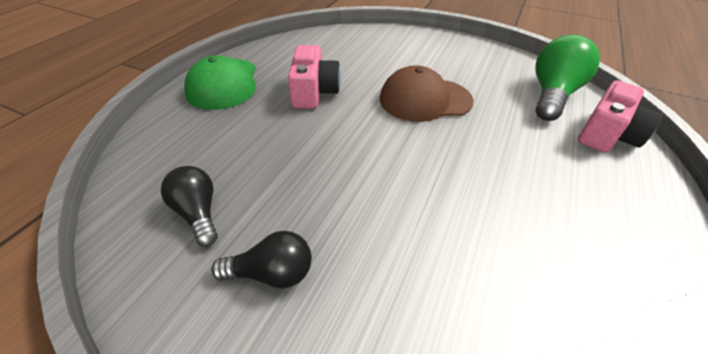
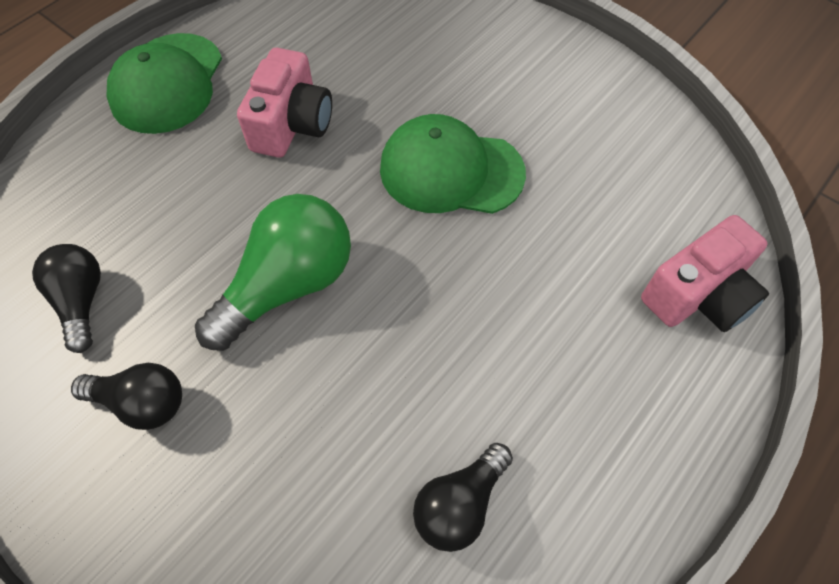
camera: 15 degrees right, 15 degrees up
brown cap [380,65,474,122] -> green cap [380,114,526,214]
green light bulb [535,35,600,121] -> green light bulb moved to [195,194,351,351]
none -> black light bulb [413,443,513,552]

